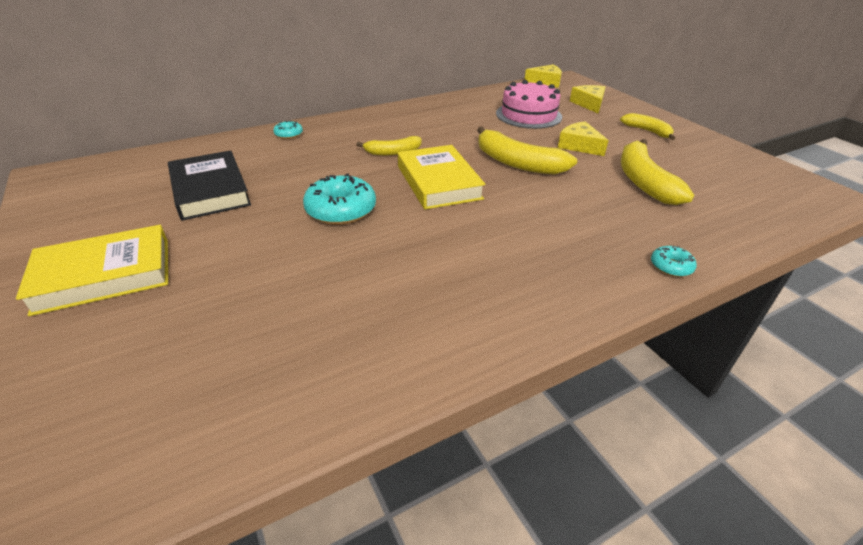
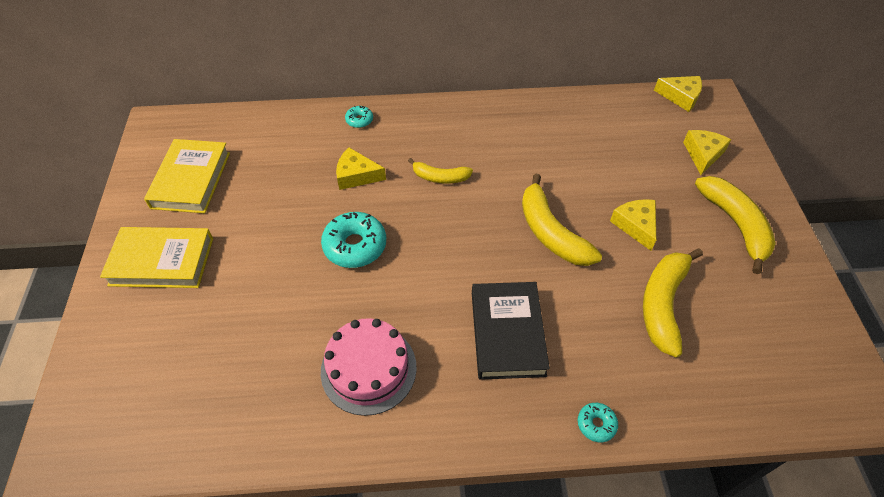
camera: 25 degrees right, 15 degrees up
black book [168,150,251,221] -> black book moved to [472,282,550,380]
yellow book [398,145,486,209] -> yellow book moved to [144,139,230,213]
pink cake [496,80,562,129] -> pink cake moved to [321,318,417,416]
yellow banana [620,113,675,140] -> yellow banana [695,176,776,274], size x1.70
none -> yellow cheese [336,147,386,190]

